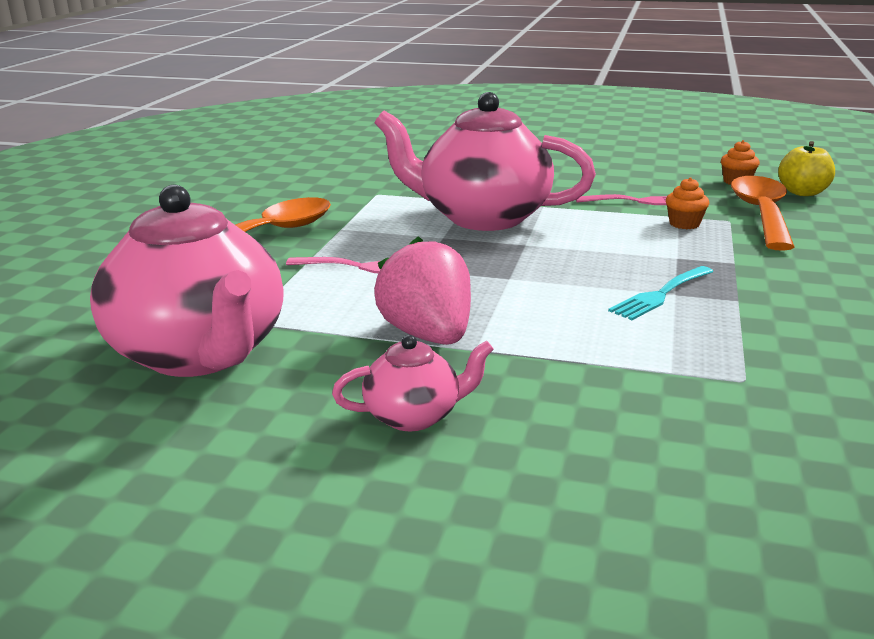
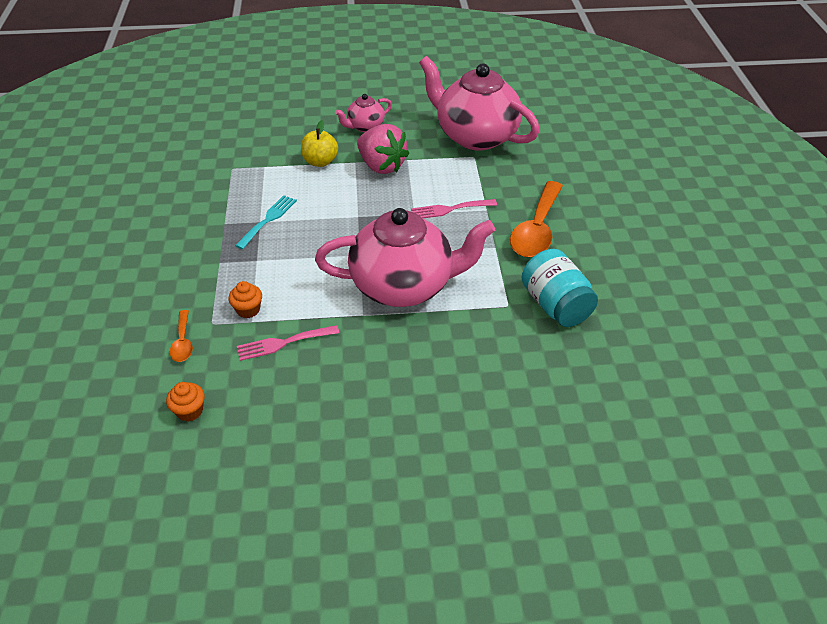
camera: 160 degrees right, 20 degrees up
orange spoon [731,176,795,251] -> orange spoon [170,310,193,362], size x0.48
yellow apple [778,141,835,196] -> yellow apple moved to [301,120,338,167]
none -> turquoise jar [522,249,598,327]

